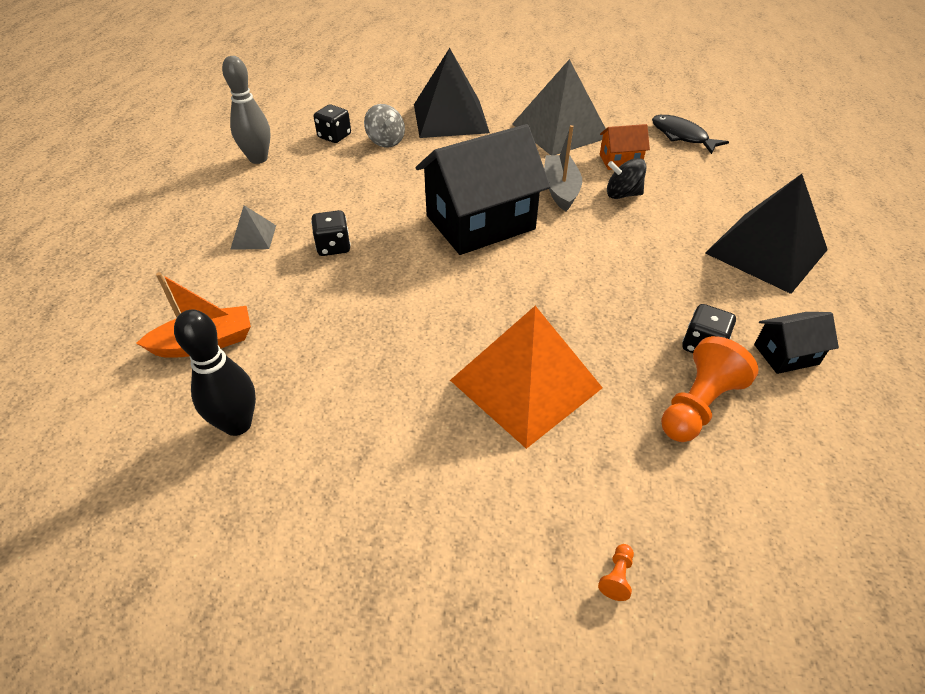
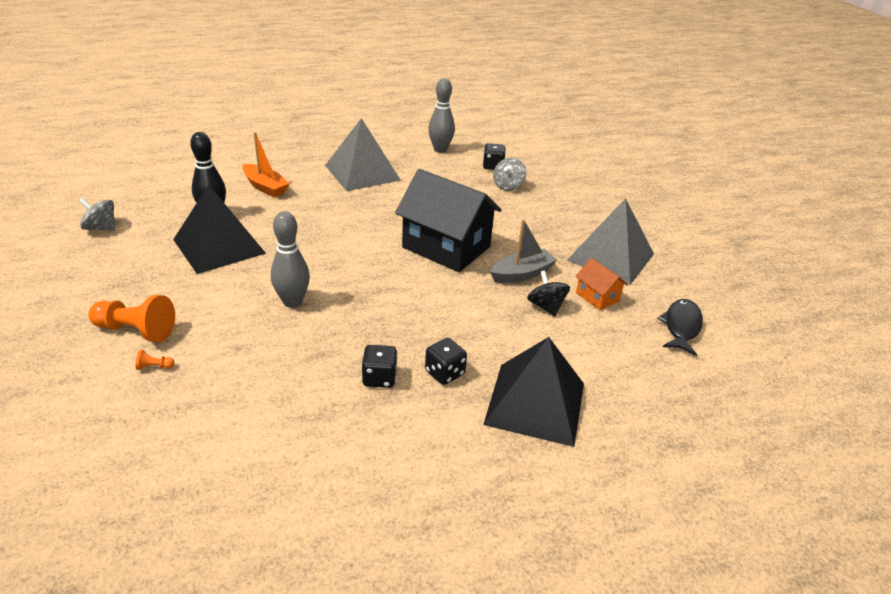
camera: 60 degrees right, 10 degrees down
grey pyramid [230,205,276,250] -> grey pyramid [325,118,400,191], size x2.26
black dice [311,210,351,256] -> black dice moved to [425,338,467,385]
black pyramid [414,48,490,138] -> black pyramid moved to [173,185,266,274]
orange pyramid [450,306,603,449] -> grey bowling pin [271,211,310,308]
orange pawn [661,336,759,442] -> orange pawn moved to [88,295,175,342]
black house [754,312,839,374] -> none
none -> grey spinning top [79,198,115,231]

